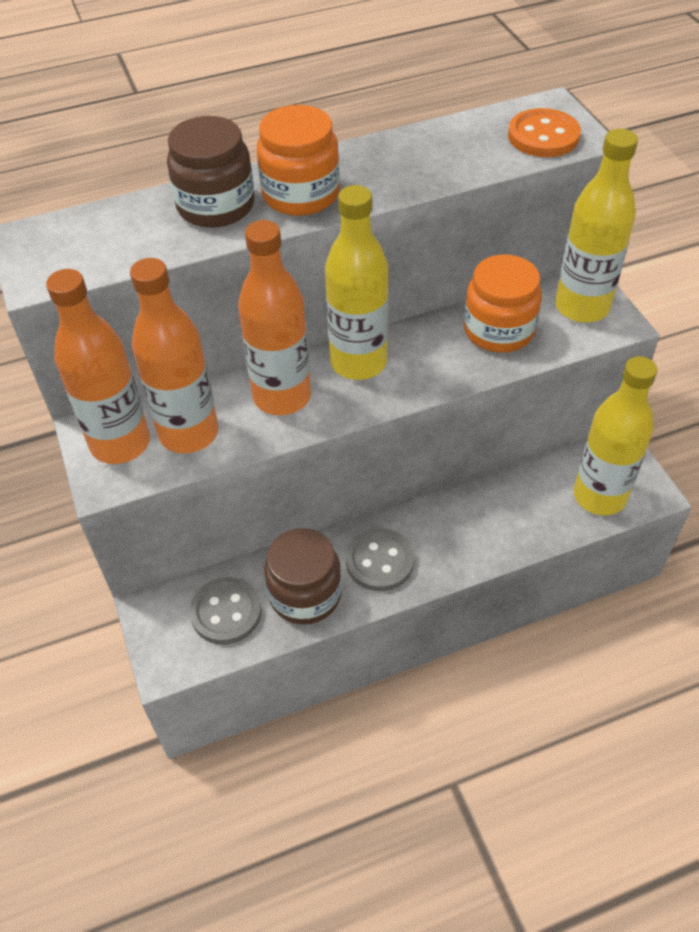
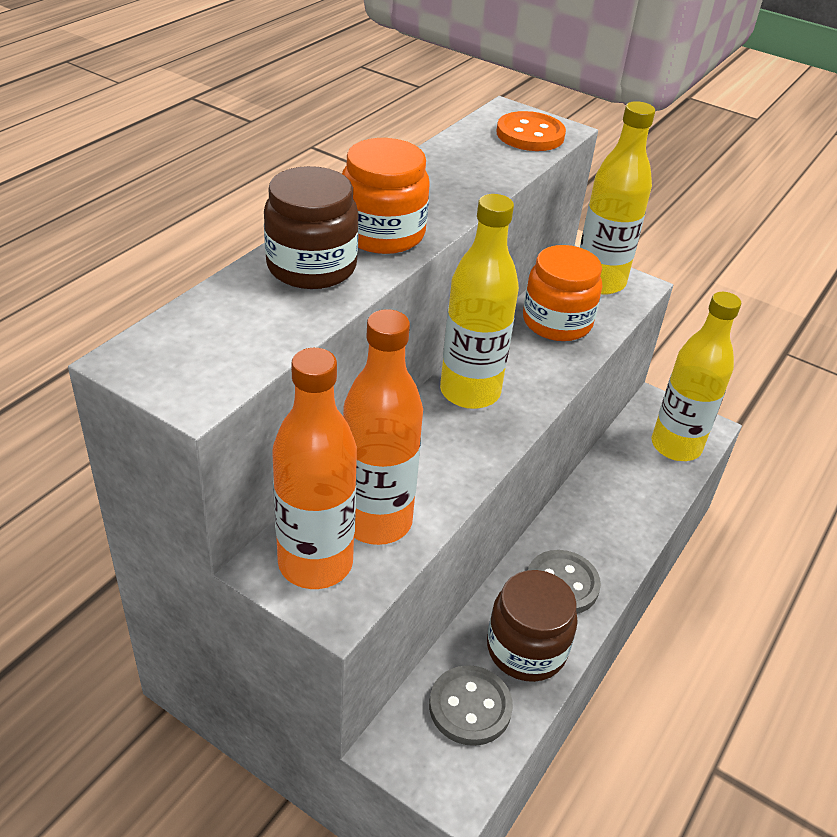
camera: 40 degrees left, 10 degrees down
orange bottle [238,220,311,415] -> none

